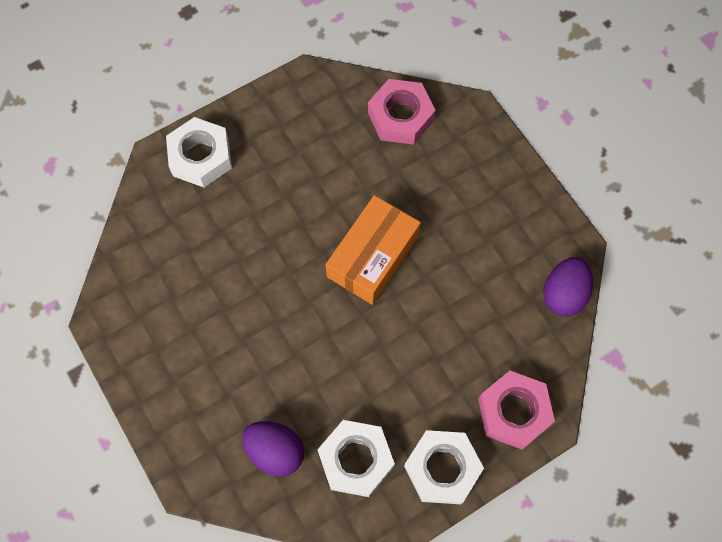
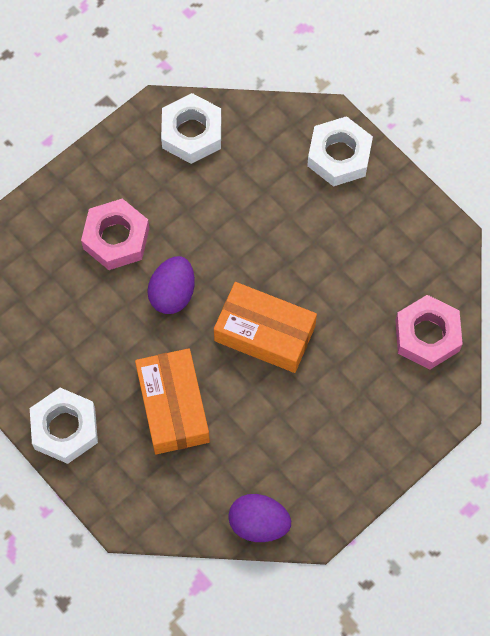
camera: 80 degrees right, 0 degrees up
purple egg [242,421,304,477] -> purple egg moved to [147,256,195,314]
white nut [317,420,395,497] -> white nut moved to [161,93,221,164]
pink nut [478,371,555,450] -> pink nut moved to [81,199,149,270]
none -> orange box [135,348,210,454]

